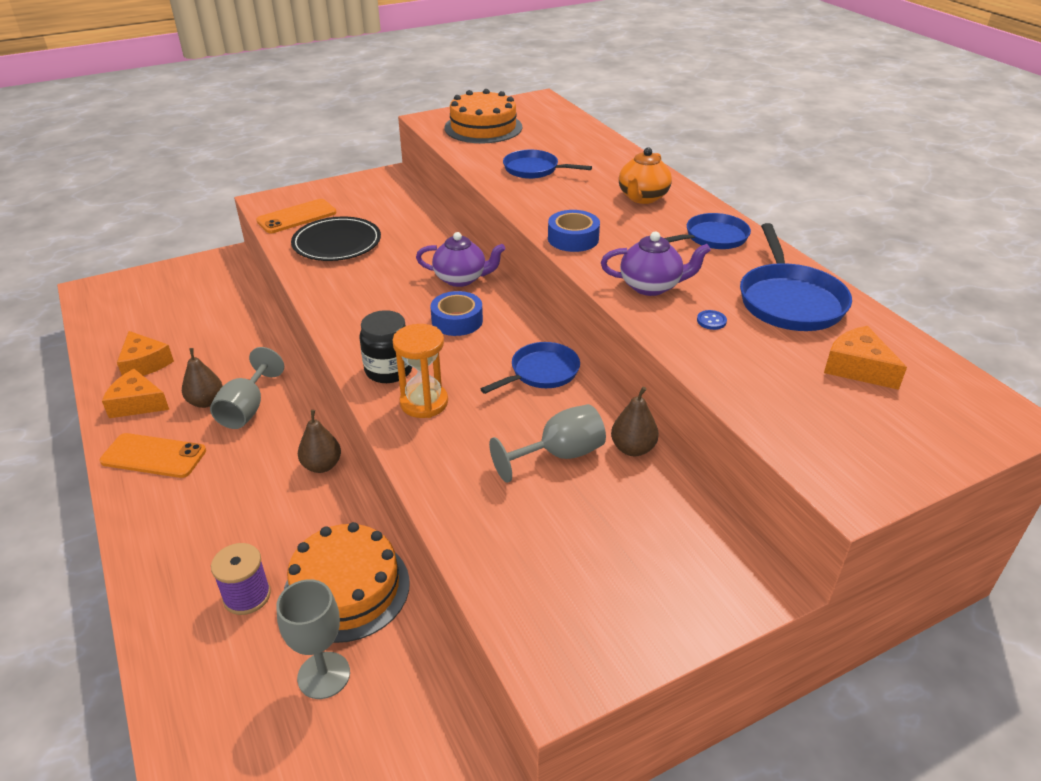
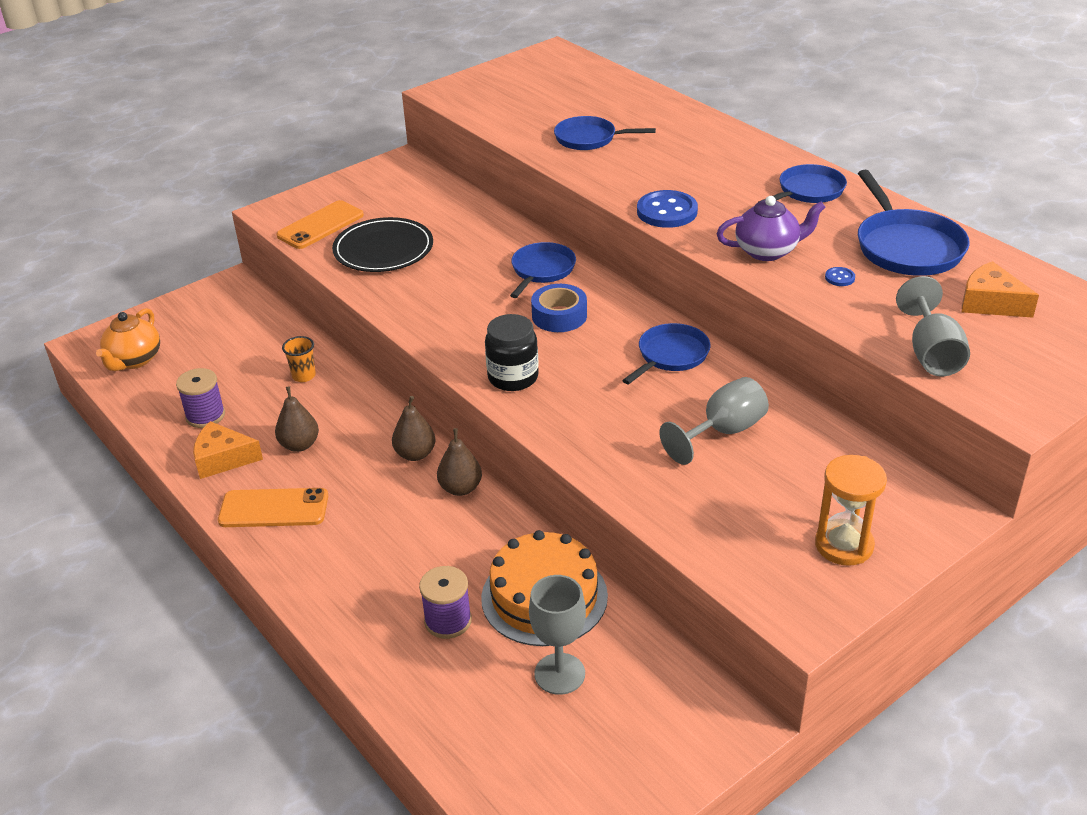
camera: 10 degrees left, 0 degrees up
orange cheese [117,331,174,376] -> purple spool [176,368,225,428]
grey goblet [210,347,284,429] -> grey goblet moved to [896,276,970,376]
orange hourglass [393,324,448,418] -> orange hourglass moved to [815,455,887,566]
purple teapot [416,232,505,287] -> blue pan [510,242,576,298]
orange cake [444,89,522,143] -> none
blue tape [548,210,600,252] -> blue button [637,190,698,228]
brown pear [611,387,659,456] -> brown pear moved to [392,396,436,461]
orange teapot [619,147,672,204] -> orange teapot moved to [96,308,160,371]
none -> orange cup [282,336,316,382]

